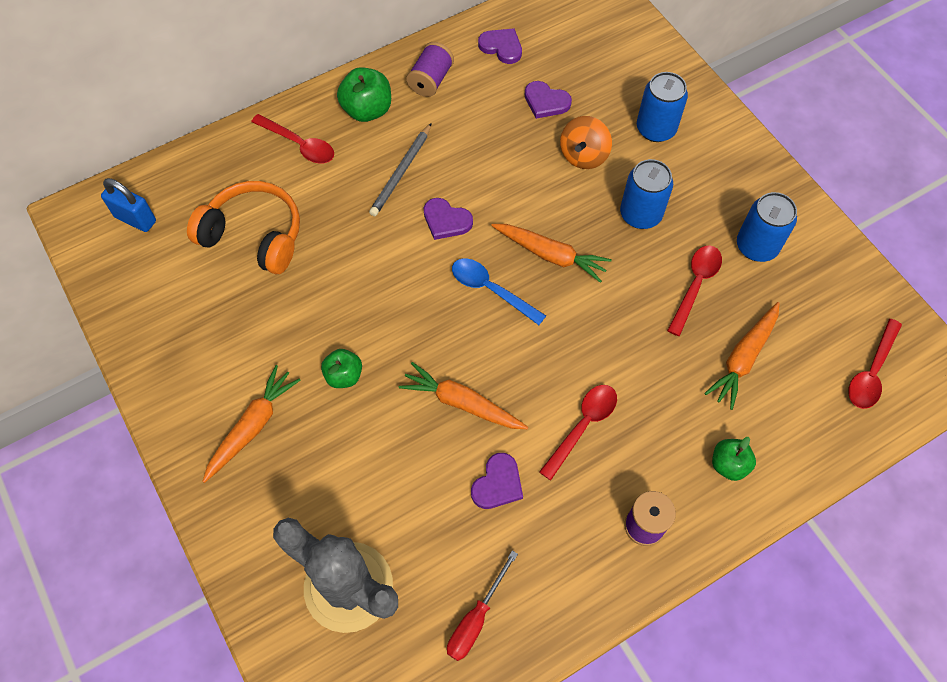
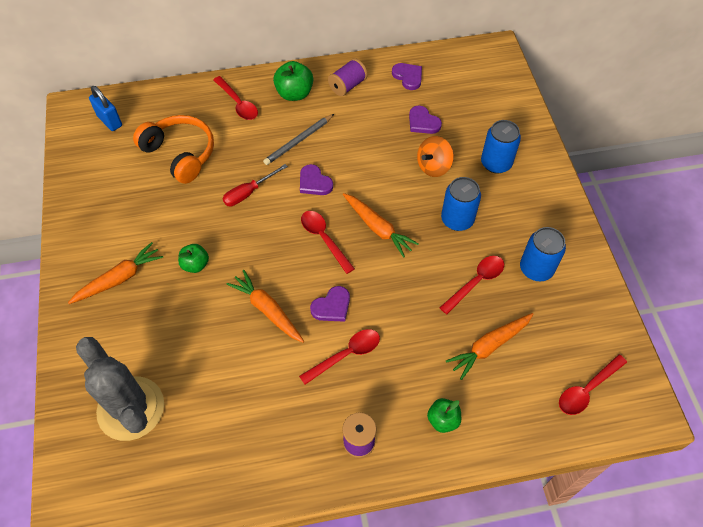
camera: 20 degrees right, 5 degrees down
red screwdriver [447,551,518,661] -> red screwdriver moved to [223,164,288,206]
blue spoon [452,259,546,325] -> red spoon [301,211,355,274]
purple heart [471,453,523,509] -> purple heart moved to [310,286,350,322]

